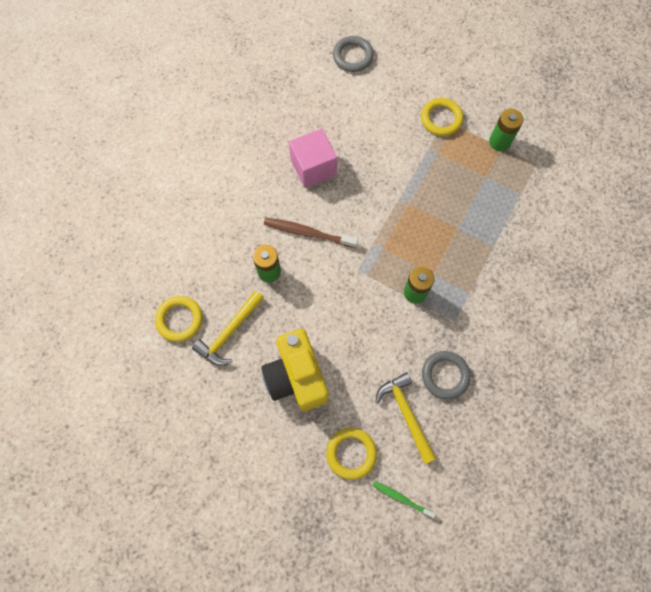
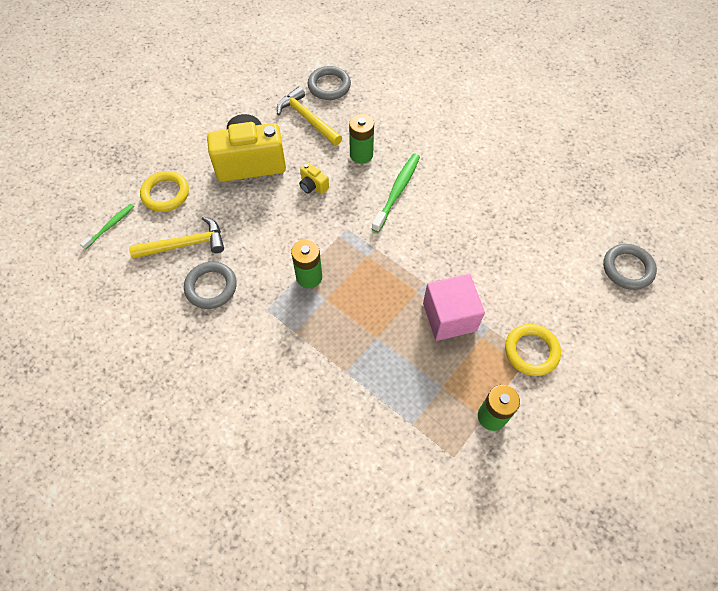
camera: 100 degrees right, 10 degrees down
yellow ring [155,296,202,342] -> grey ring [307,66,351,100]
brown toothbrush [264,218,358,248] -> green toothbrush [372,154,420,232]
pink cube [289,128,337,188] -> pink cube moved to [423,274,485,341]
none -> yellow camera [299,162,329,194]

